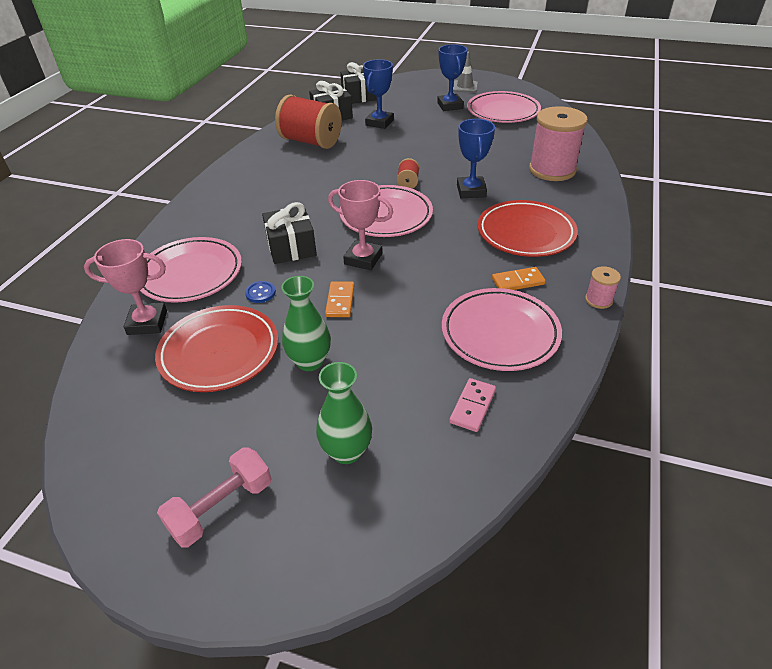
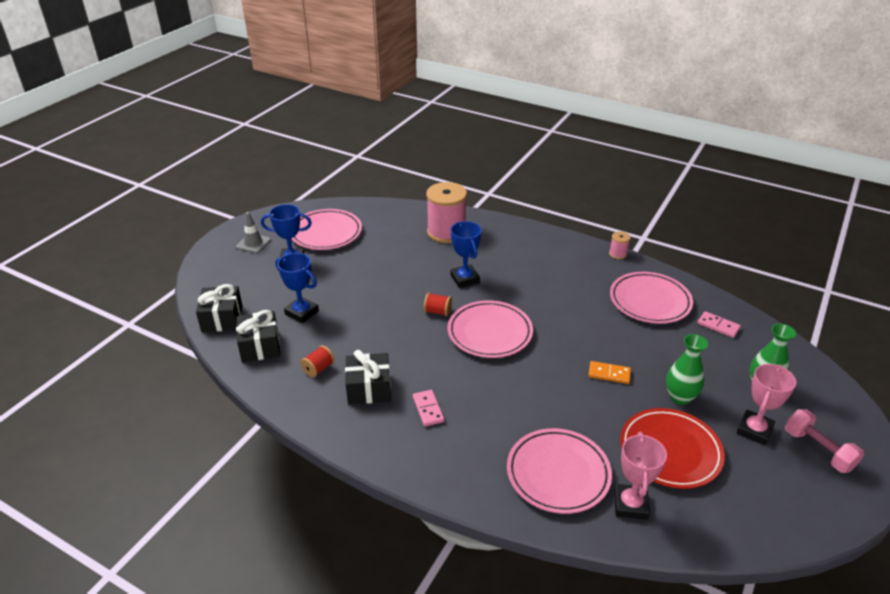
camera: 80 degrees left, 5 degrees down
blue button [245,281,276,303] -> none
black gift [262,202,317,264] -> black gift moved to [345,350,391,405]
red spool [275,95,342,149] -> red spool [301,345,335,378], size x0.44
pink trophy [328,180,393,270] -> pink trophy moved to [736,364,796,446]
blue trophy [457,119,495,198] -> blue trophy turned 60 degrees clockwise [450,221,482,288]
red plate [478,200,578,257] -> none
orange domino [492,267,546,290] -> none
none -> pink domino [413,390,444,427]

